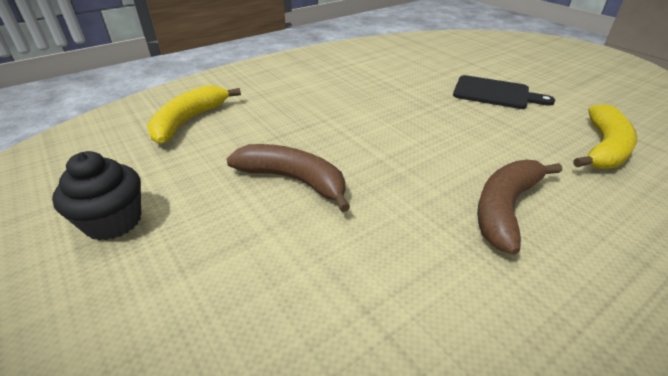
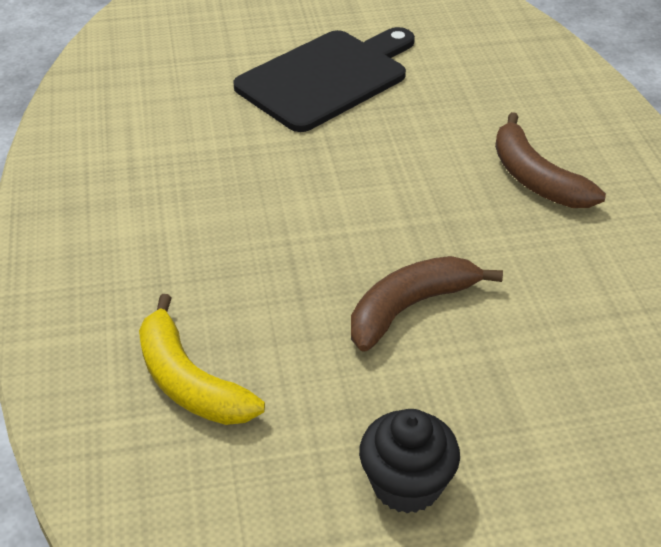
camera: 65 degrees left, 5 degrees up
black cutting board [453,75,555,109] -> black cutting board [233,27,415,132], size x1.57
yellow banana [573,104,637,169] -> none

